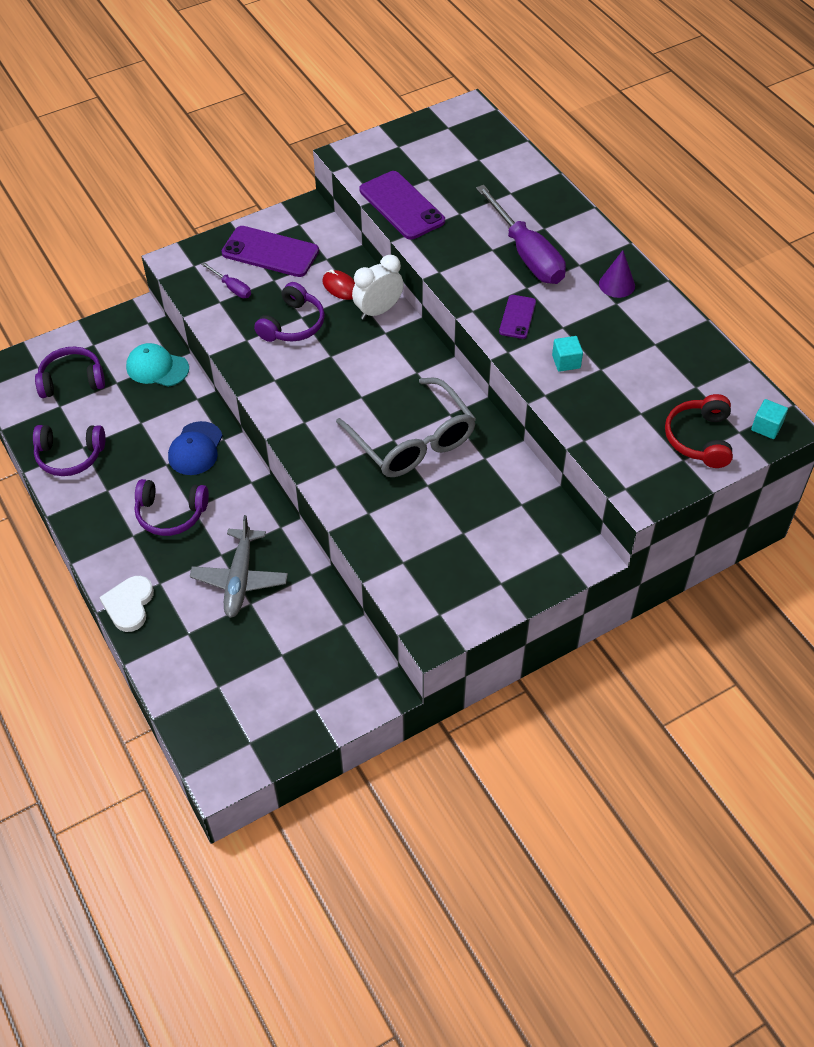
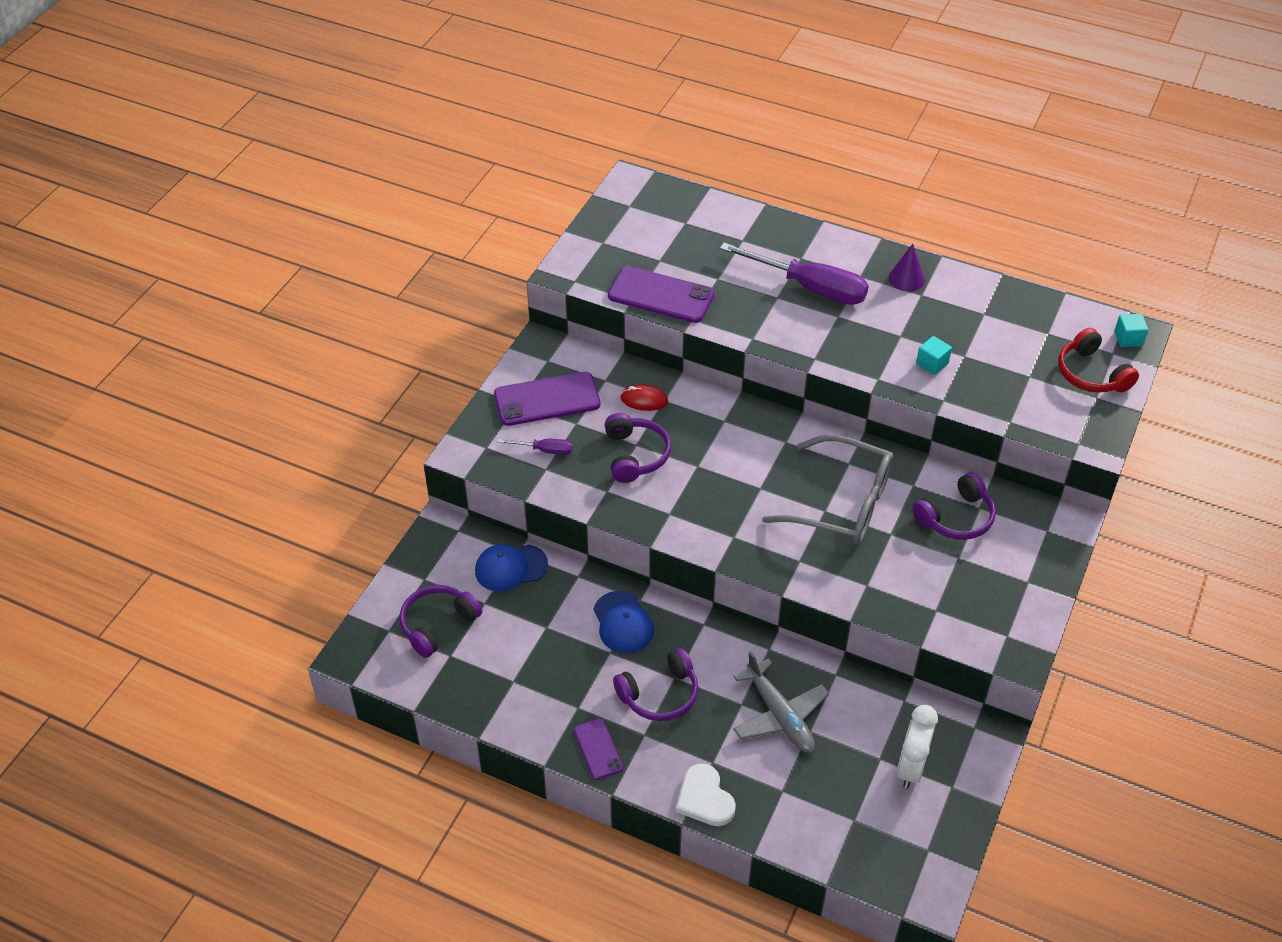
camera: 35 degrees left, 5 degrees down
purple headphones [33,425,105,476] -> purple headphones moved to [913,472,996,540]
turquoise cap [126,343,189,387] -> blue cap [475,544,548,592]
white clock [352,255,404,320] -> white clock moved to [897,705,938,788]
purple phone [499,295,536,339] -> purple phone moved to [574,718,623,780]

